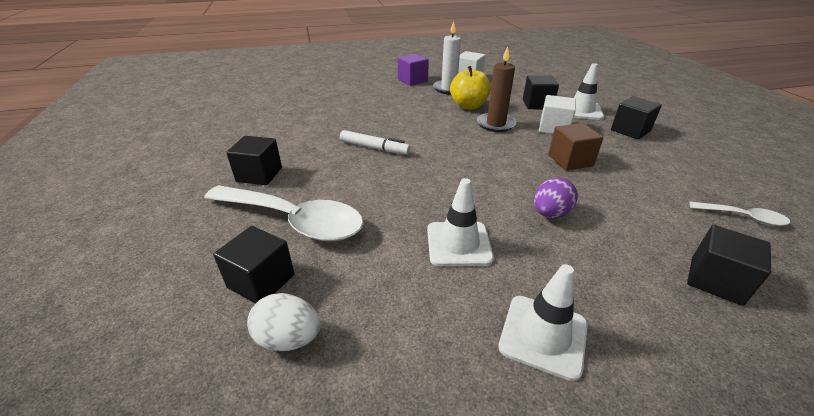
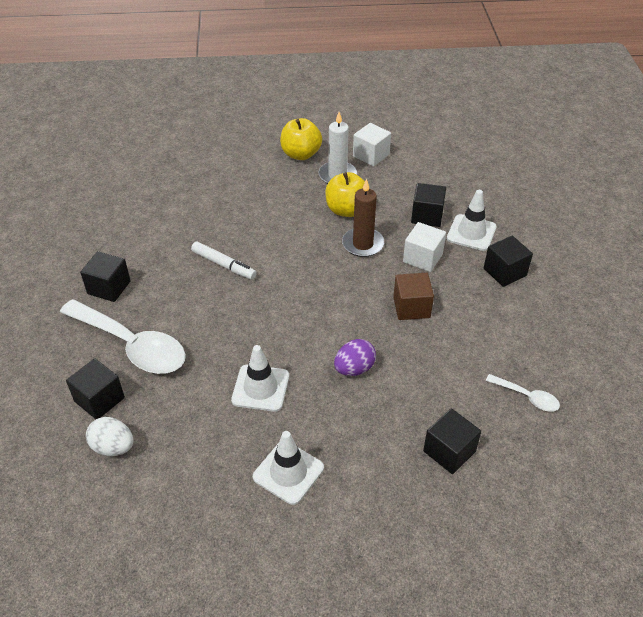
camera: 10 degrees right, 10 degrees up
purple cube [398,54,429,86] -> yellow apple [280,118,322,160]

